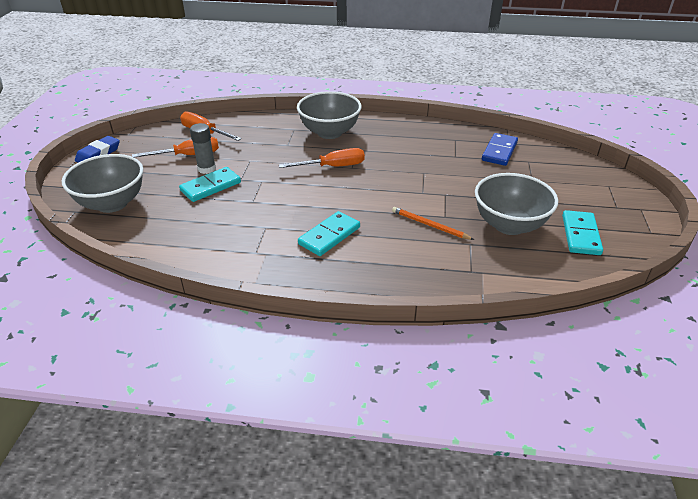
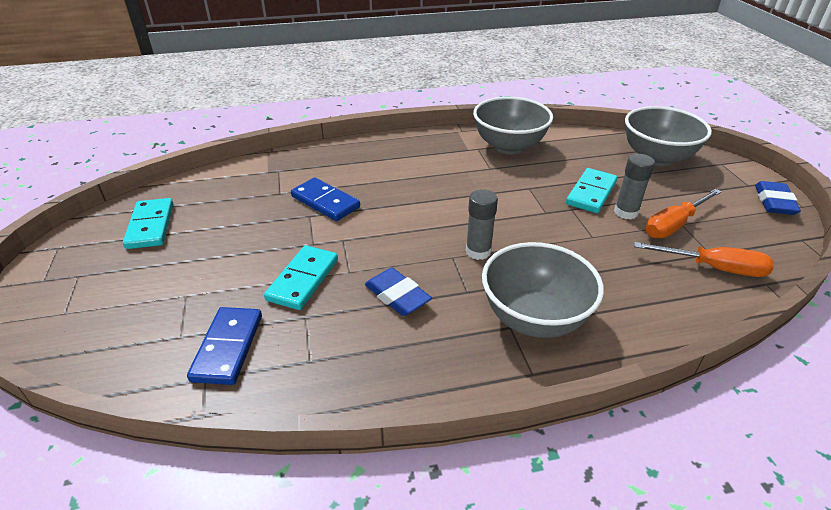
camera: 160 degrees right, 0 degrees up
orange screwdriver [279,148,365,168] -> grey glue stick [466,189,498,260]
turquoise domino [298,211,360,256] -> turquoise domino moved to [264,246,338,310]
orange pencil [392,207,474,240] -> blue domino [291,178,360,221]
grey bowl [475,173,558,235] -> grey bowl moved to [473,97,553,154]
none -> blue eraser [365,268,432,316]

